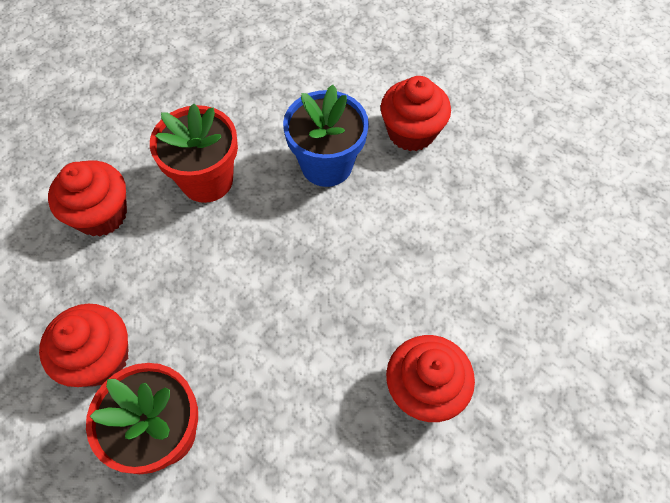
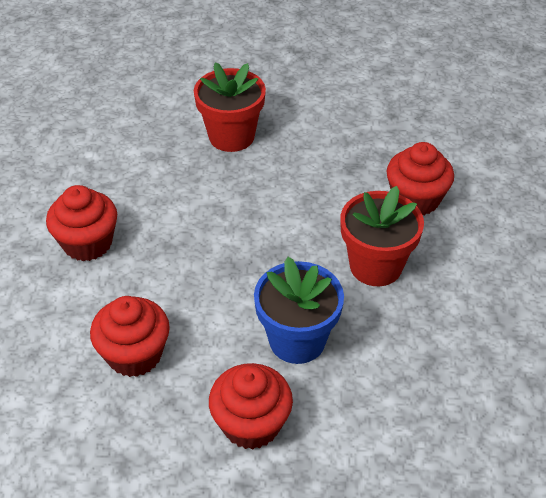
camera: 140 degrees right, 15 degrees down
red cupcake [39,304,128,387] -> red cupcake moved to [90,296,170,377]

